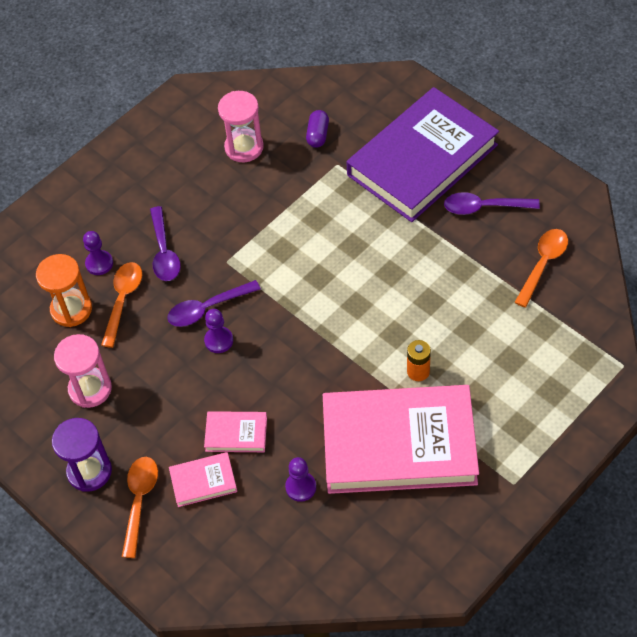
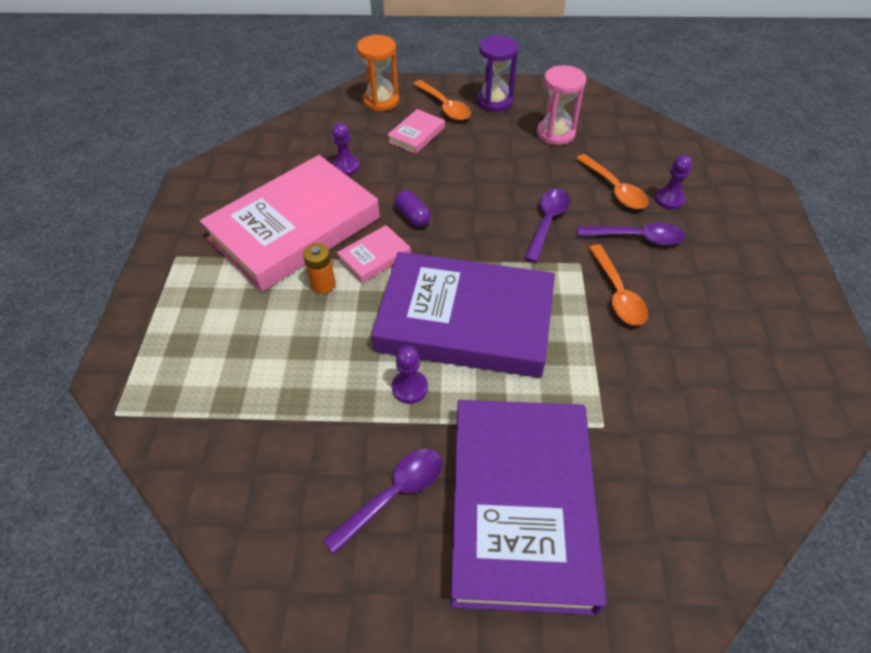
camera: 135 degrees right, 5 degrees down
orange hourglass [36,254,92,327] -> orange hourglass moved to [357,35,399,111]
purple spoon [150,206,181,281] -> purple spoon turned 150 degrees clockwise [577,223,685,245]
purple pawn [204,309,233,353] -> purple pawn moved to [392,346,428,404]
pink book [204,411,267,452] -> pink book moved to [337,225,411,283]
pink hourglass [218,91,264,162] -> none
purple capsule [306,110,329,148] -> purple capsule moved to [395,190,431,227]
orange spoon [514,229,568,308] -> orange spoon moved to [589,244,648,325]
none -> purple book [371,252,555,378]

